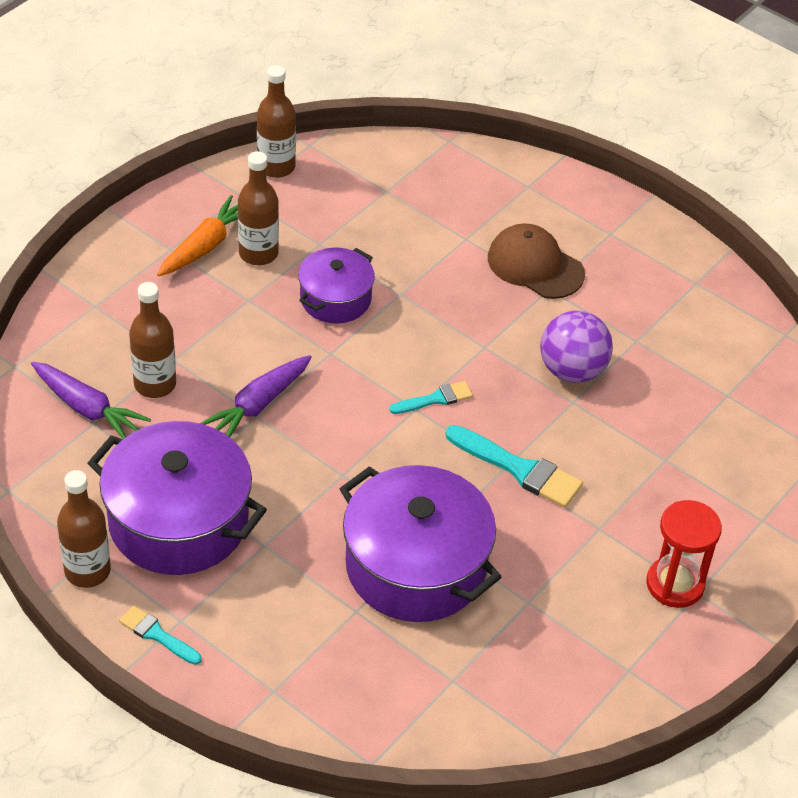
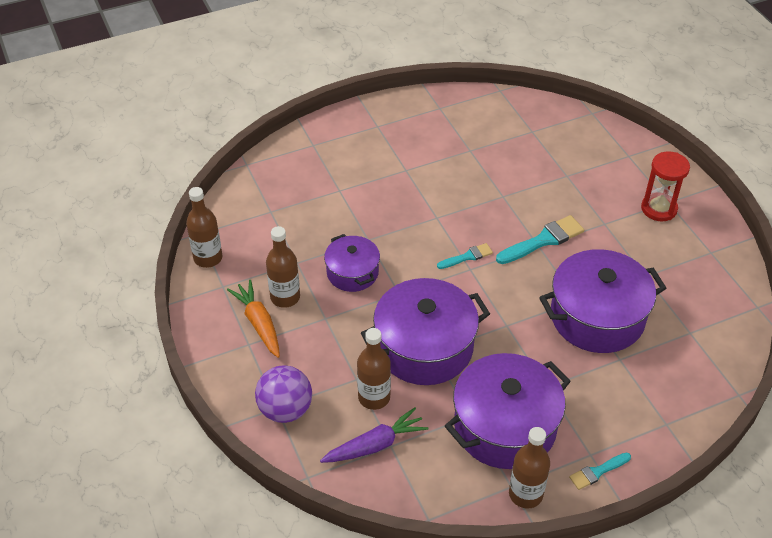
camera: 60 degrees left, 0 degrees up
purple carrot [200,355,312,437] -> purple pot [361,278,490,385]
turquoise brush [389,381,473,414] -> turquoise brush turned 60 degrees clockwise [437,243,493,269]
brown cap [488,223,585,299] -> none
purple ball [540,311,613,383] -> purple ball moved to [255,366,312,423]

